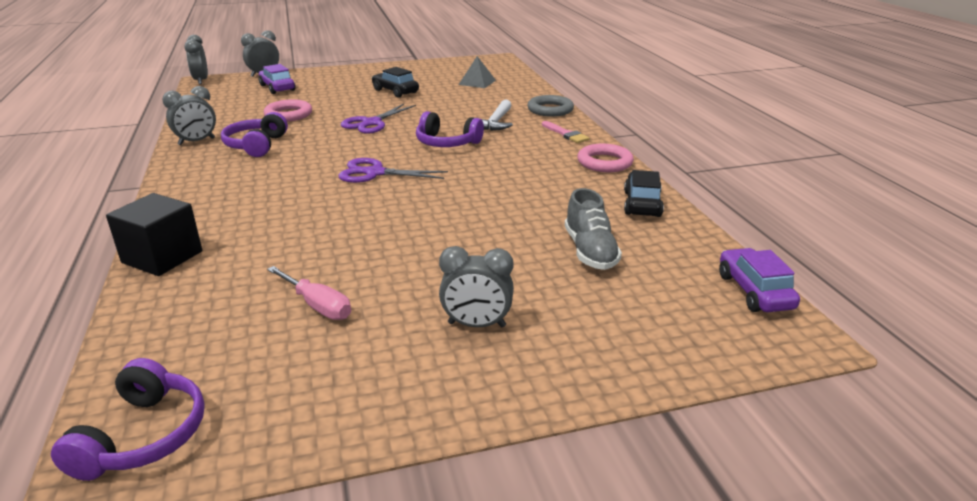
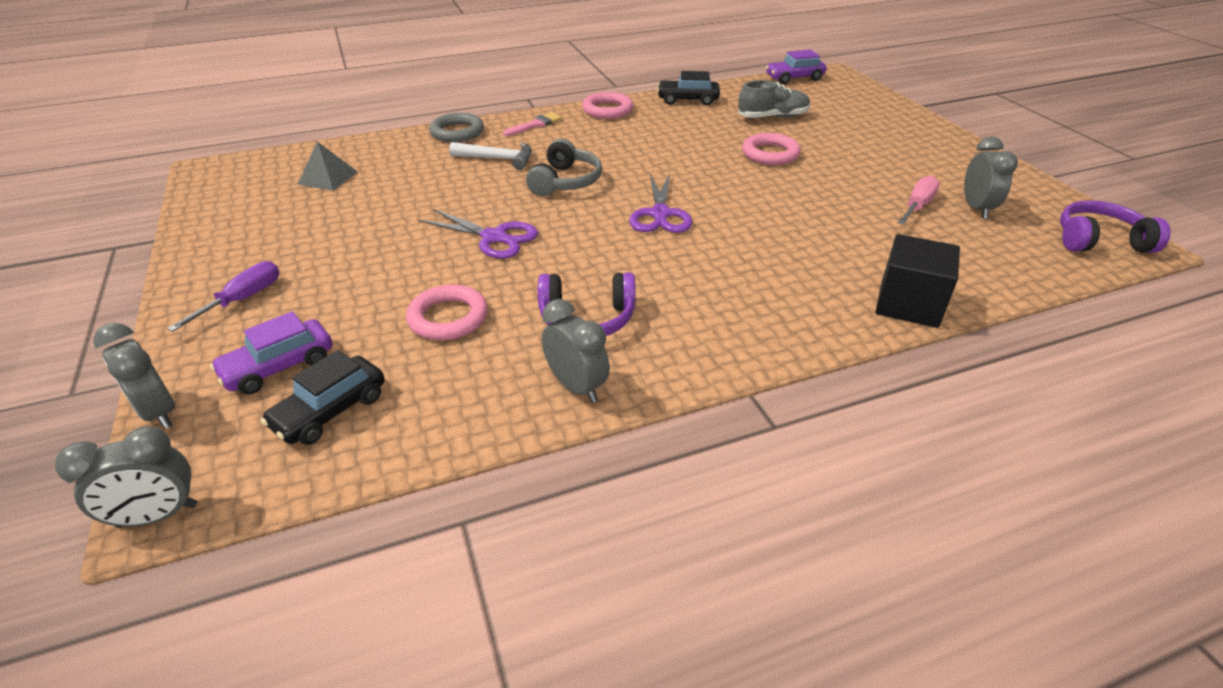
camera: 95 degrees left, 10 degrees up
black car [372,67,419,98] -> black car moved to [261,350,384,445]
purple headphones [416,111,484,147] -> grey headphones [526,139,602,196]
grey clock [439,246,514,327] -> grey clock moved to [964,137,1018,219]
none -> purple screwdriver [167,261,279,332]
none -> pink ring [742,133,800,165]

